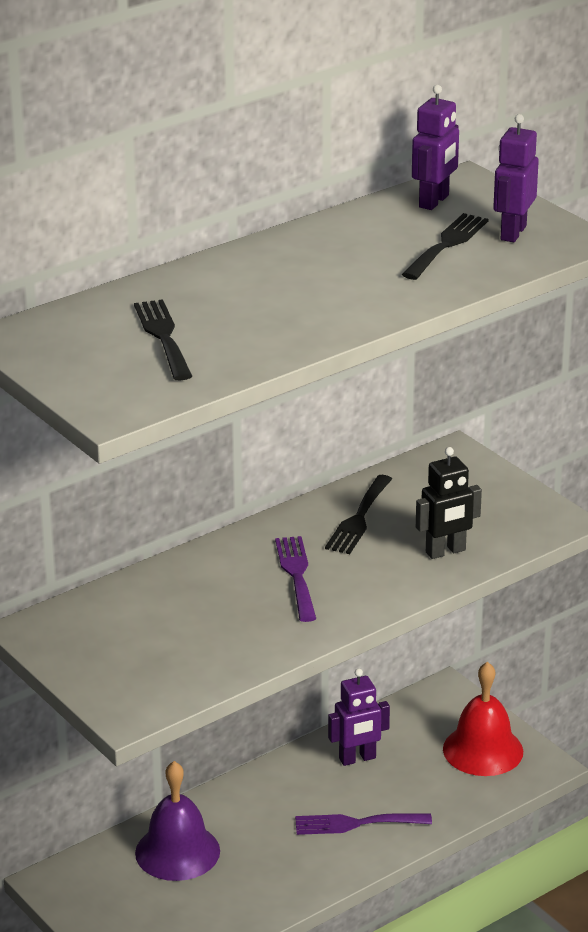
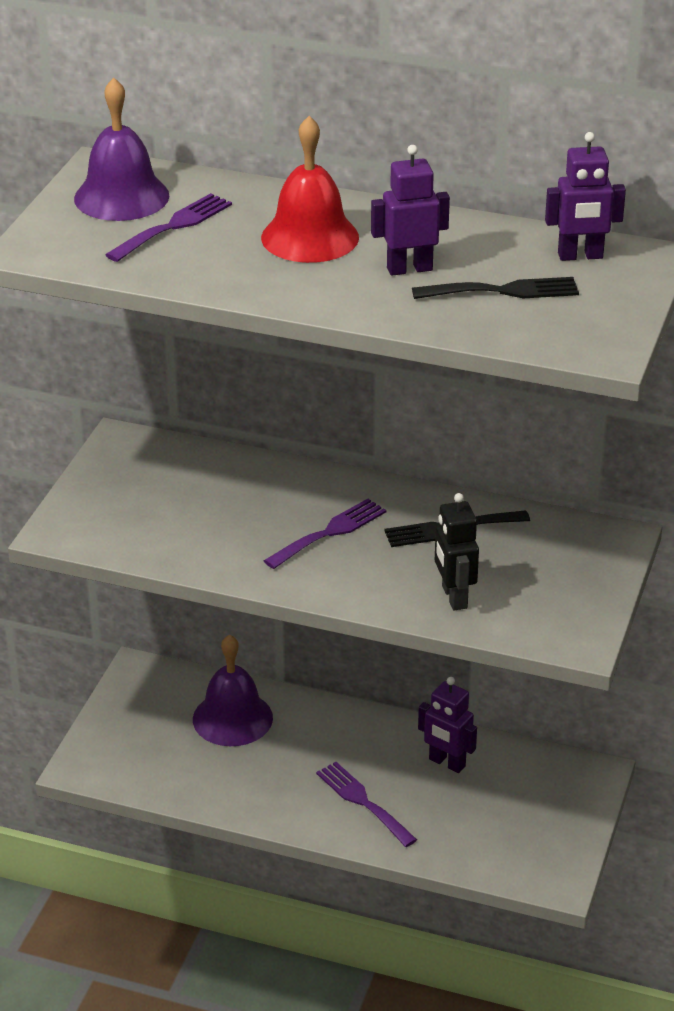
camera: 55 degrees right, 5 degrees up
black fork [134,299,192,380] -> purple fork [105,193,232,262]
black robot [416,447,482,559] -> black robot turned 45 degrees clockwise [435,493,479,611]
red bell [443,662,523,776] -> red bell moved to [261,116,359,263]
purple robot [493,114,539,242] -> purple robot moved to [371,145,450,276]
none -> purple bell [74,77,170,221]

